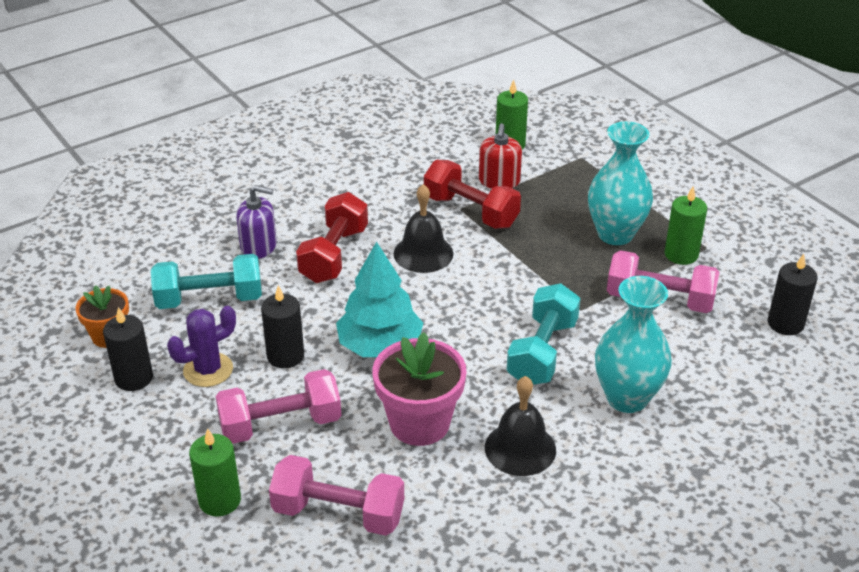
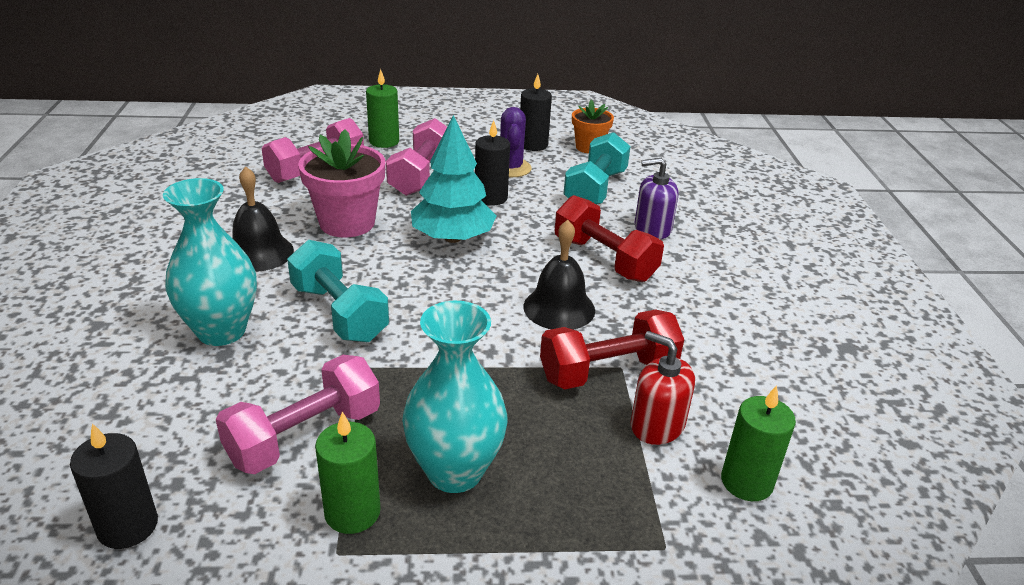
camera: 120 degrees right, 5 degrees down
purple soap dispenser [237,185,277,259] -> purple soap dispenser turned 45 degrees clockwise [635,158,678,239]

